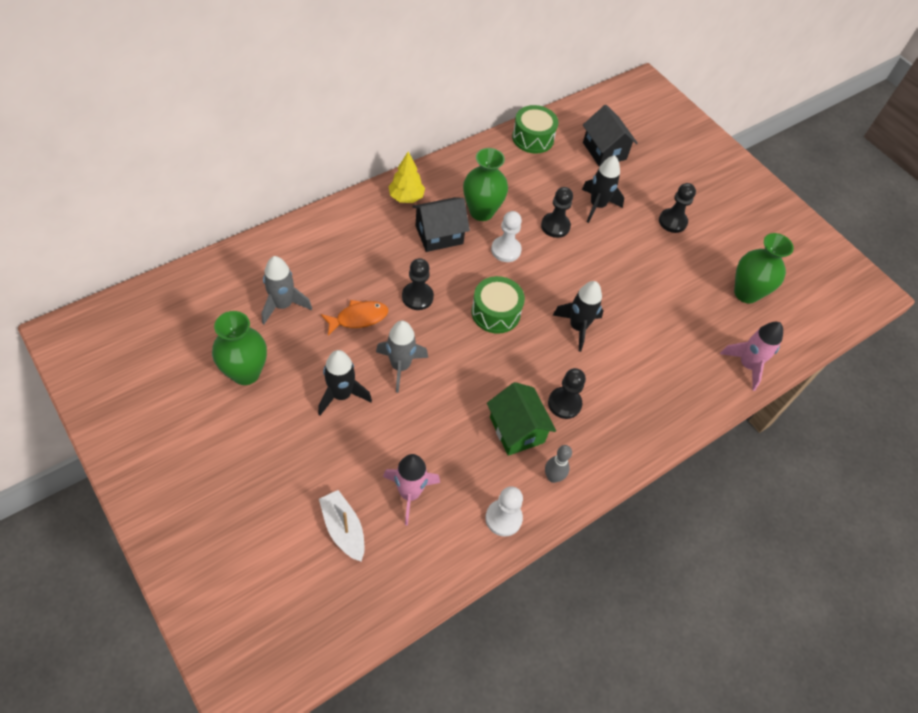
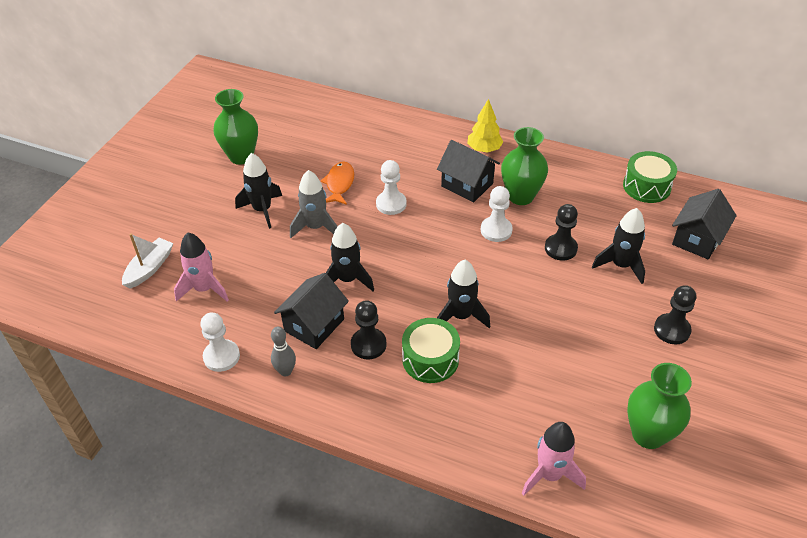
camera: 65 degrees right, 10 degrees down
grey rocket [262,256,312,324] -> none
orange fish [321,300,388,336] -> orange fish turned 120 degrees counterclockwise [320,162,354,205]
black pawn [402,258,434,310] -> white pawn [376,160,407,215]
green drum [471,276,525,334] -> green drum moved to [402,318,460,383]
green house [487,382,556,456] -> black house [274,273,349,349]
none -> black rocket [326,223,374,291]

